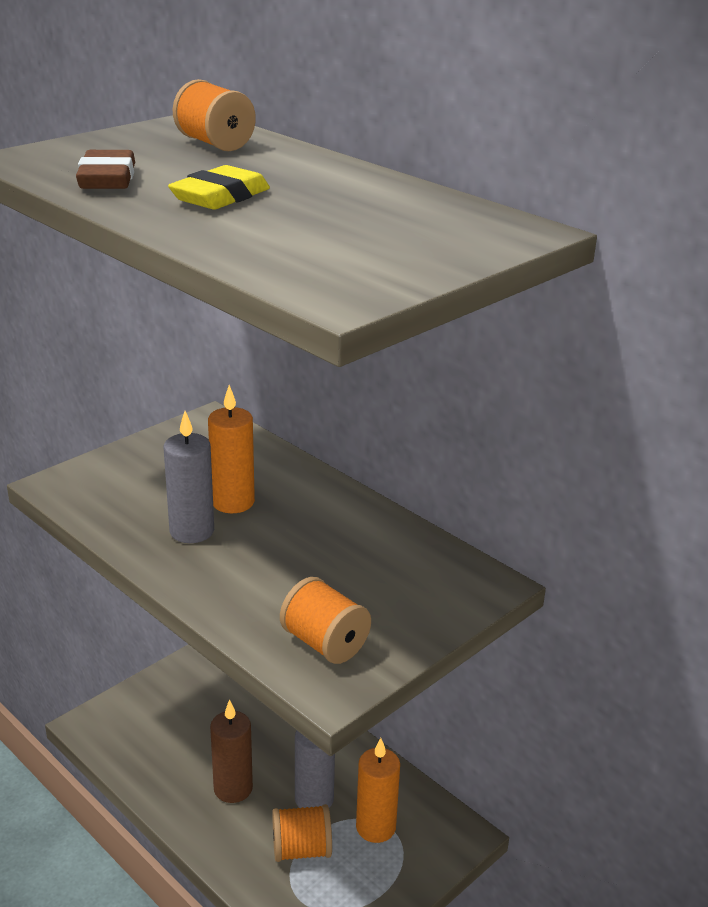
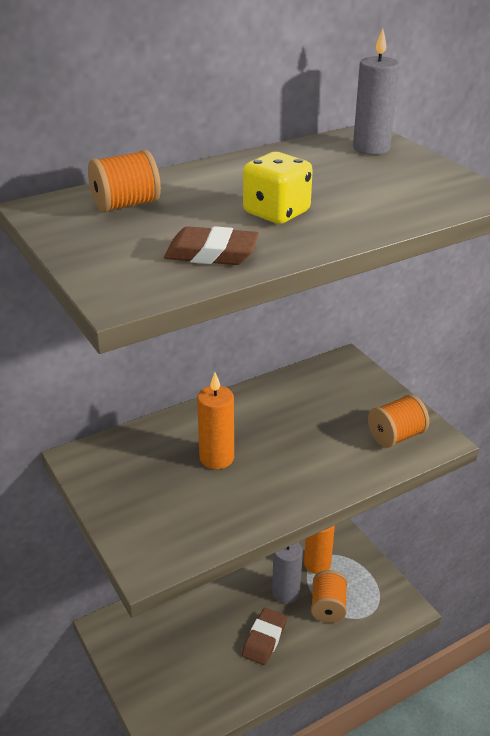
camera: 75 degrees left, 5 degrees up
grey candle [164,411,214,543] -> grey candle moved to [353,29,399,155]
yellow eraser [168,165,270,209] -> yellow dice [243,152,313,224]
brown candle [210,699,253,803] -> brown eraser [242,608,287,665]

